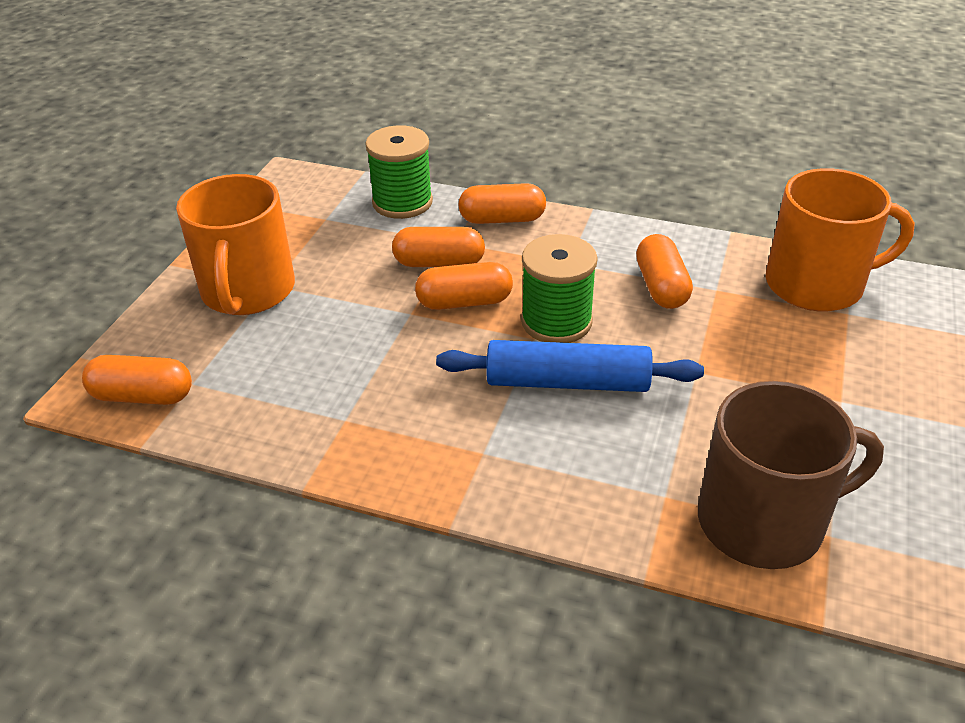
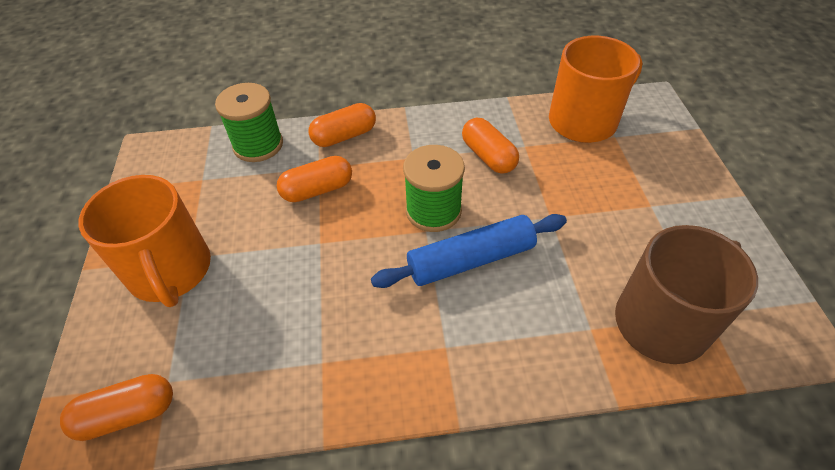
camera: 25 degrees left, 10 degrees up
orange capsule [415,262,513,310] -> none

